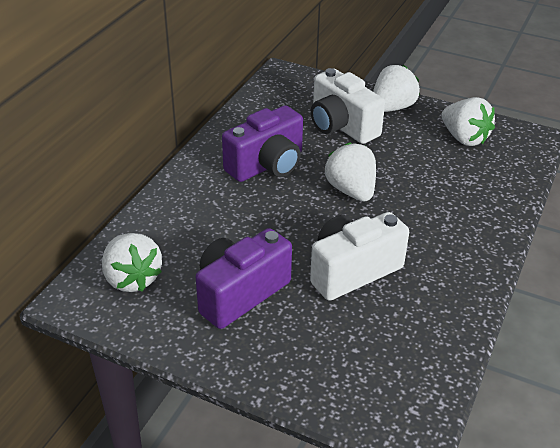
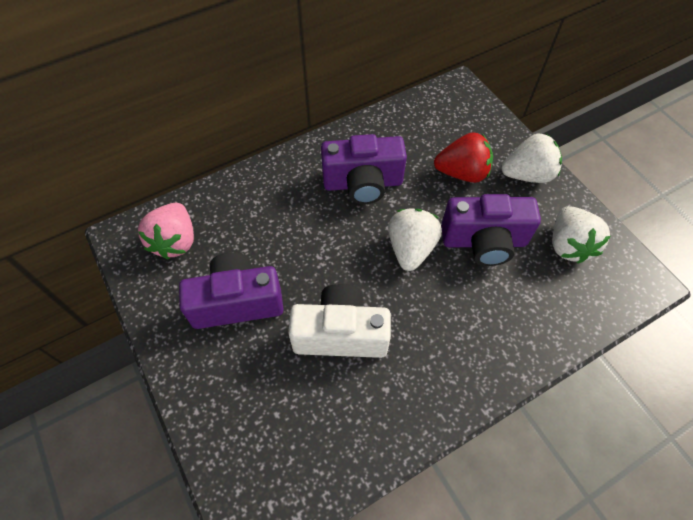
camera: 35 degrees right, 20 degrees up
white strawberry [102,233,162,292] -> pink strawberry [138,203,194,259]
white camera [311,68,385,144] -> red strawberry [434,132,493,183]
none -> purple camera [441,194,541,266]

